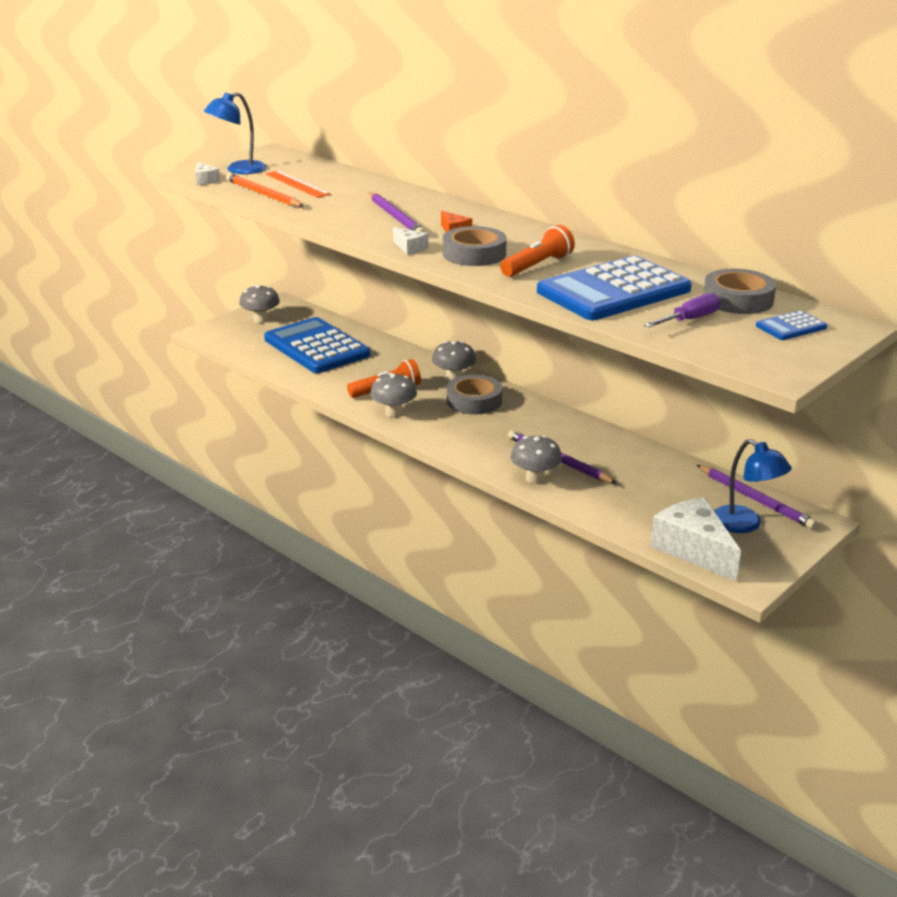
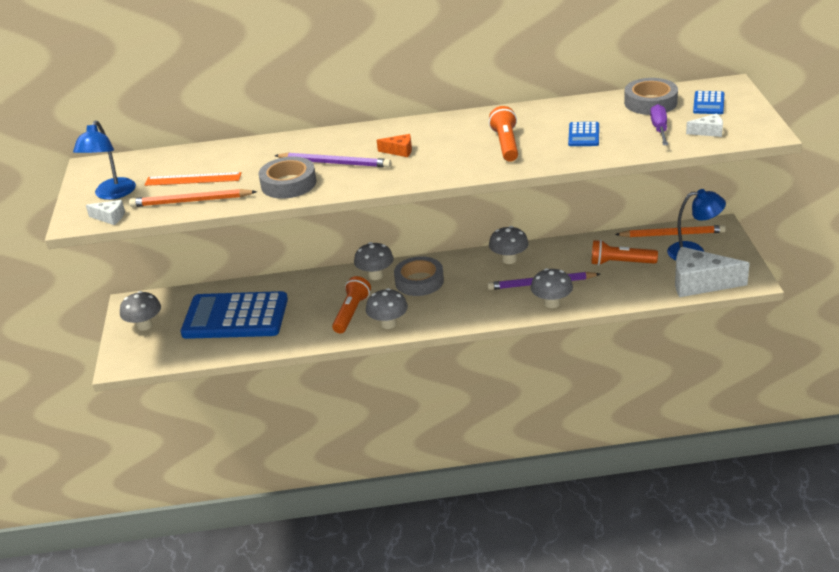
camera: 45 degrees left, 5 degrees up
white cheese [393,227,428,255] -> white cheese moved to [686,113,723,137]
grey tape [443,226,507,266] -> grey tape moved to [259,157,316,199]
blue calculator [537,256,692,320] -> blue calculator [568,122,599,146], size x0.42
purple pencil [697,465,817,529] -> orange pencil [615,225,726,237]
none -> grey mushroom [489,226,529,264]
none -> orange flashlight [592,240,658,266]

